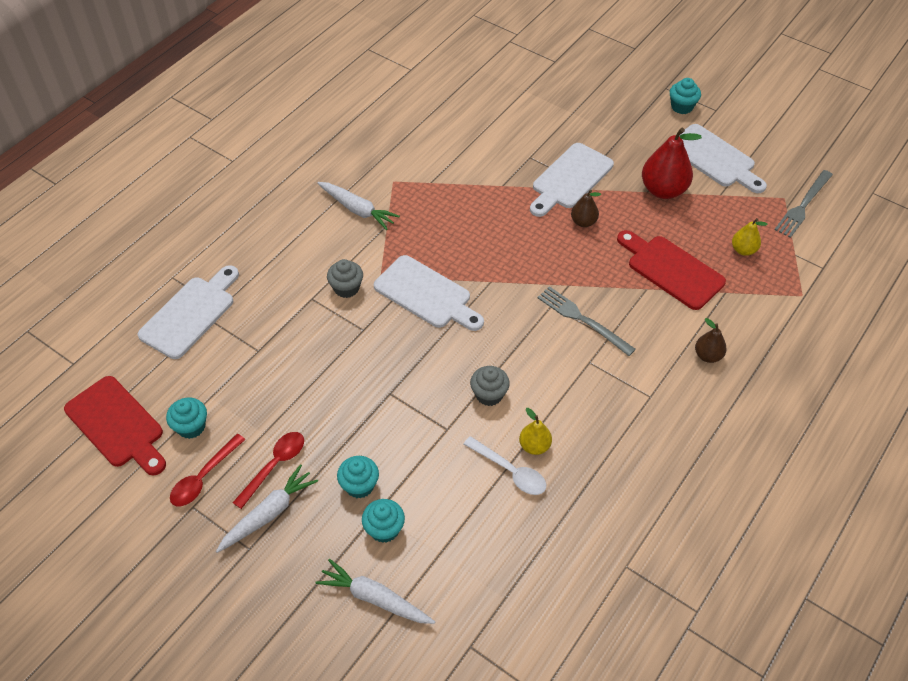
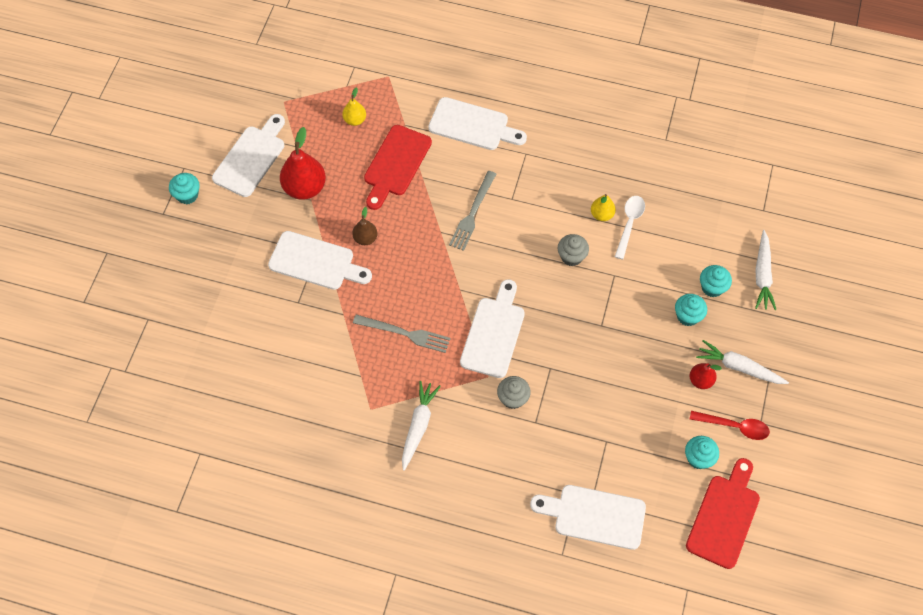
camera: 110 degrees left, 10 degrees up
red spoon [233,432,304,509] -> red pear [690,363,722,389]
brown pear [695,318,727,363] -> white cutting board [428,97,527,150]
grey fork [774,170,833,238] -> grey fork moved to [353,315,451,353]

